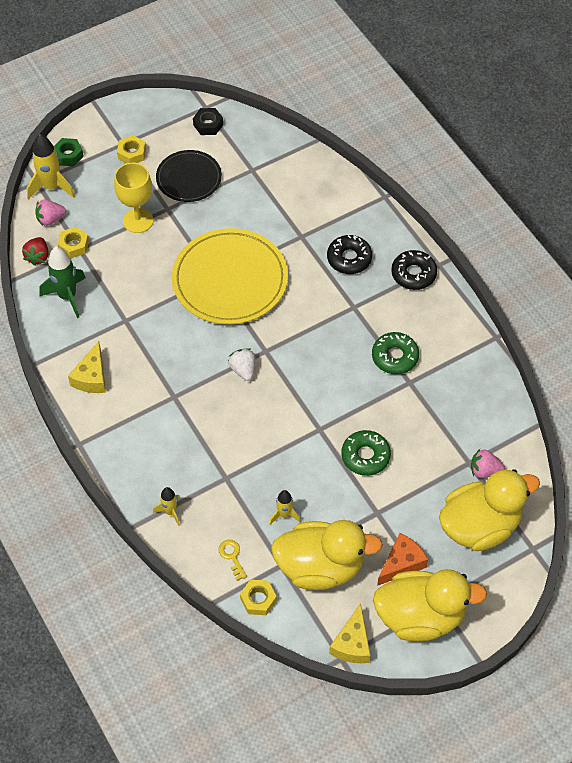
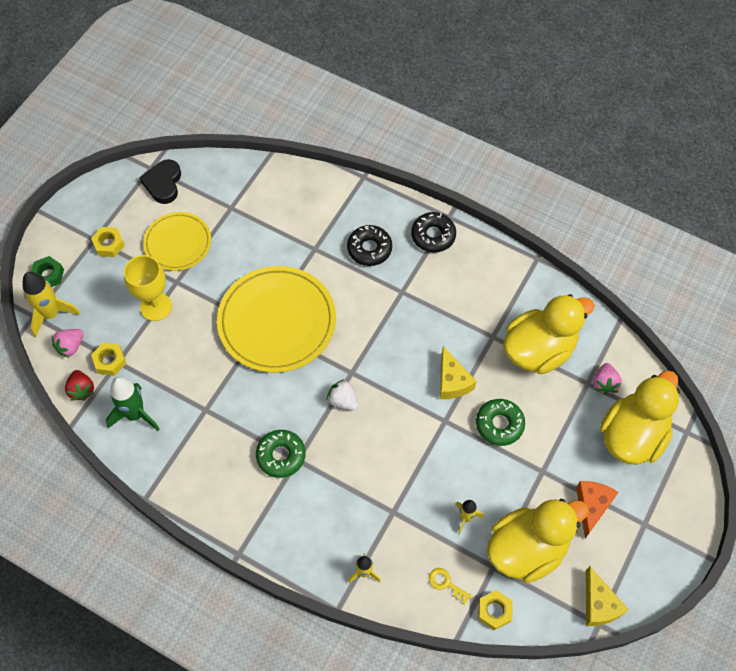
camera: 30 degrees left, 5 degrees up
yellow cheese [68,341,106,393] -> yellow cheese moved to [440,346,477,399]
black plate [156,150,222,202] -> yellow plate [143,212,211,271]
black nut [193,108,223,135] -> black heart [139,159,181,204]
green donut [372,332,419,374] -> green donut moved to [256,430,306,478]
yellow duck [373,569,487,641] -> yellow duck moved to [503,294,595,374]
pink strawberry [471,449,505,478] -> pink strawberry turned 60 degrees counterclockwise [593,363,622,395]

